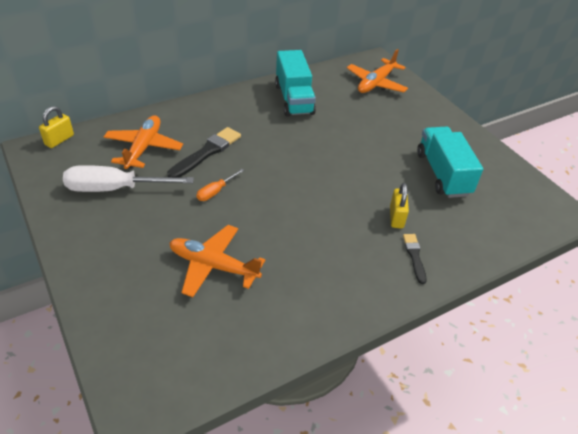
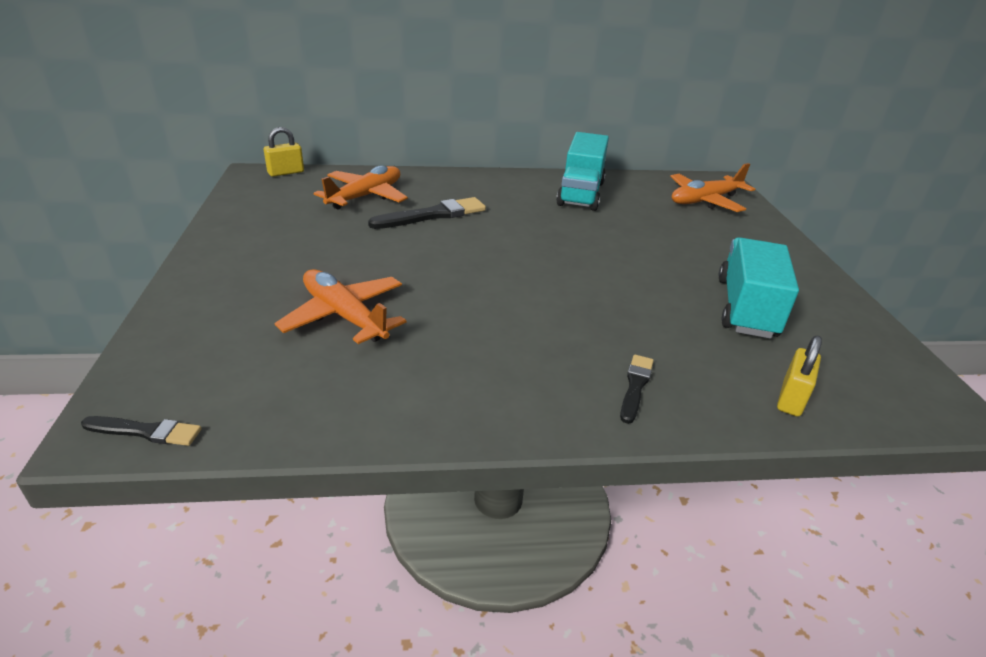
camera: 25 degrees right, 10 degrees down
white screwdriver [63,165,194,192] -> none
orange screwdriver [196,169,244,201] -> none
yellow padlock [390,183,409,229] -> yellow padlock moved to [777,336,822,417]
none -> black brush [81,416,201,446]

